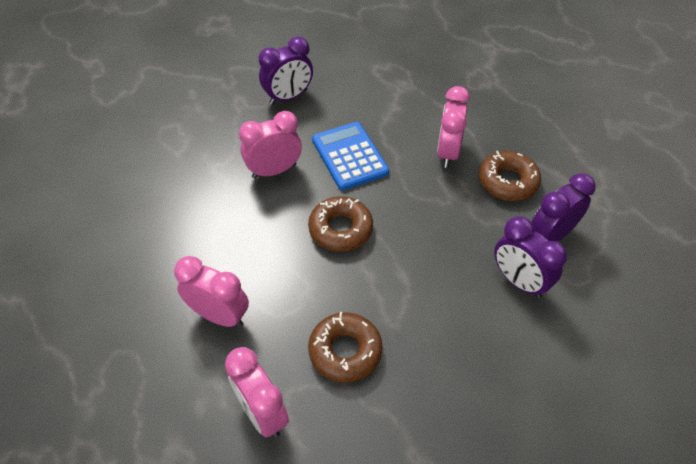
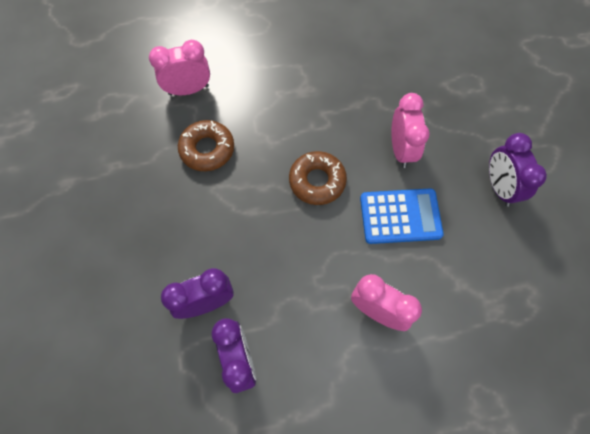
camera: 110 degrees right, 15 degrees up
pink clock [174,256,249,327] -> none
brown donut [479,151,541,201] -> none

